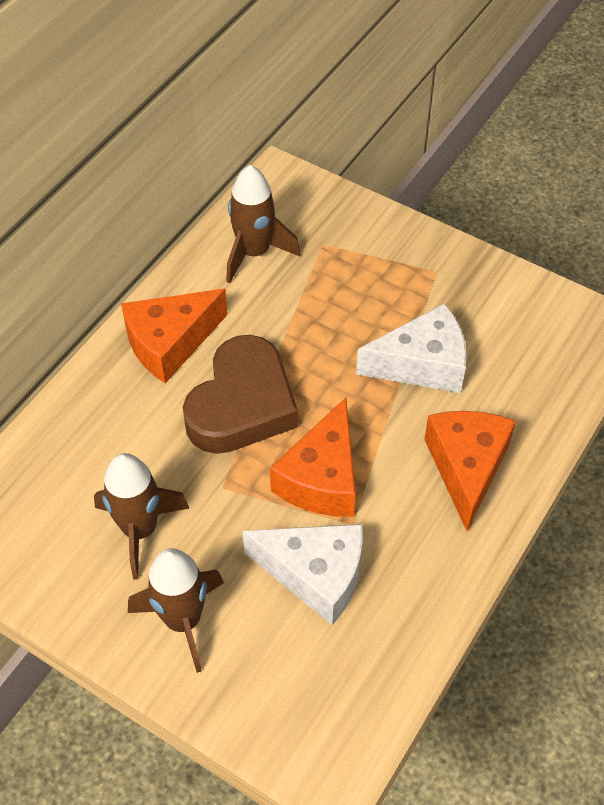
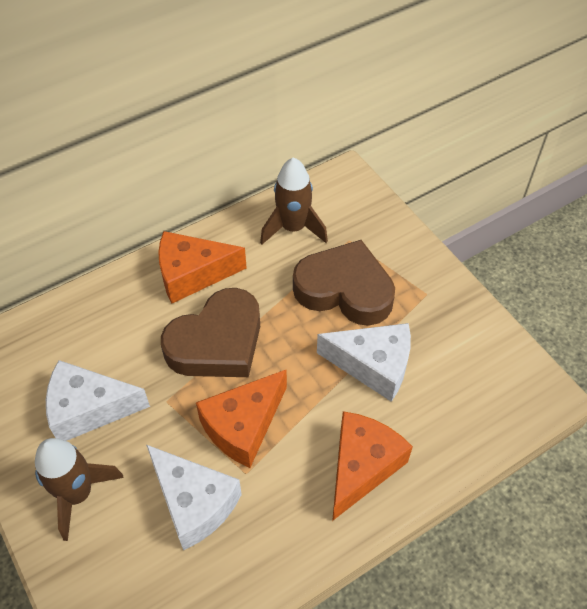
camera: 25 degrees right, 0 degrees up
brown rocket [94,453,189,579] -> white cheese [46,360,150,441]
none -> brown heart [293,240,395,326]

